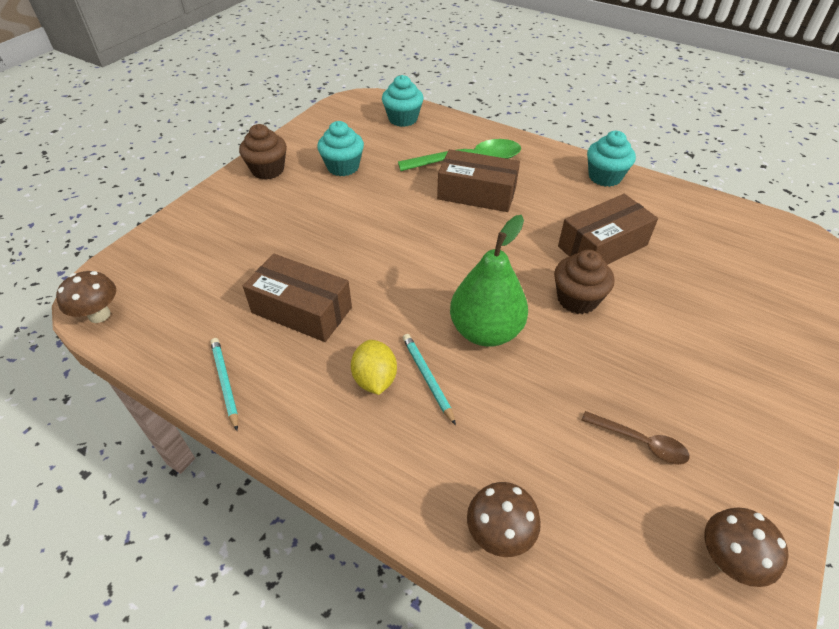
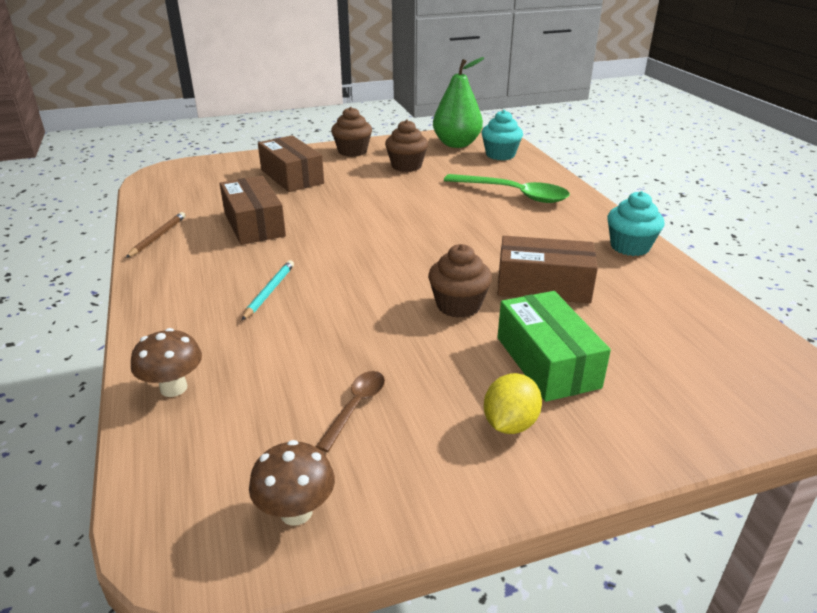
camera: 40 degrees right, 15 degrees down
brown mushroom [56,271,116,323] -> none
turquoise pencil [210,338,238,431] -> brown pencil [126,212,186,258]
turquoise cupcake [317,121,364,176] -> brown cupcake [385,120,428,172]
yellow lemon [351,340,397,395] -> yellow lemon moved to [484,373,542,434]
brown box [437,149,520,212] -> brown box moved to [258,135,324,192]
green pear [450,215,528,347] -> green pear moved to [433,57,484,148]
brown spoon [582,411,690,465] -> brown spoon turned 135 degrees counterclockwise [316,371,385,452]
none -> green box [498,291,611,402]

